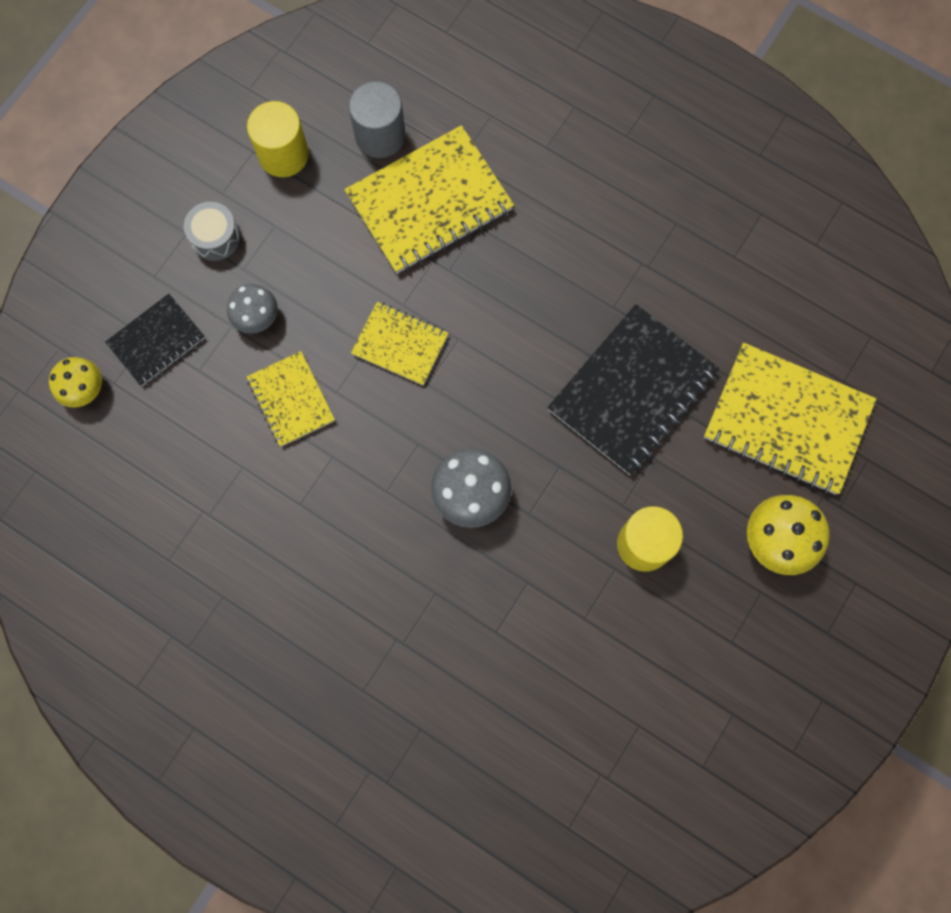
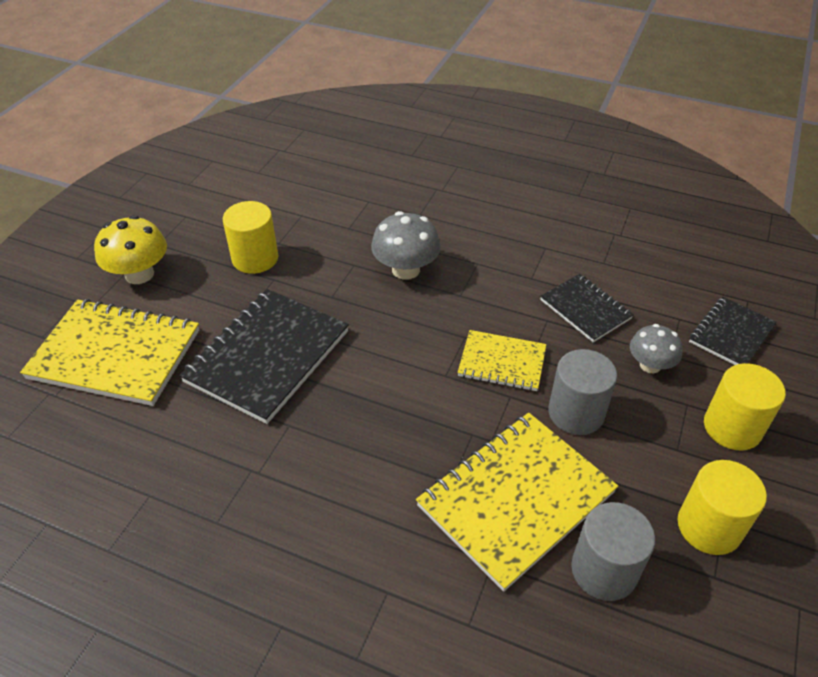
camera: 170 degrees right, 30 degrees down
yellow mushroom [49,357,102,408] -> none
grey drum [184,202,241,261] -> yellow cylinder [704,363,786,451]
yellow notebook [247,351,335,447] -> black notebook [540,274,634,342]
none -> grey cylinder [548,349,617,435]

